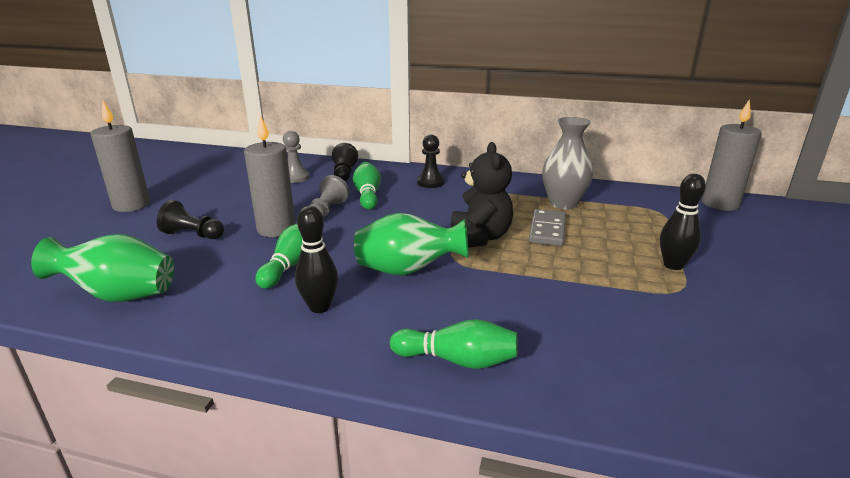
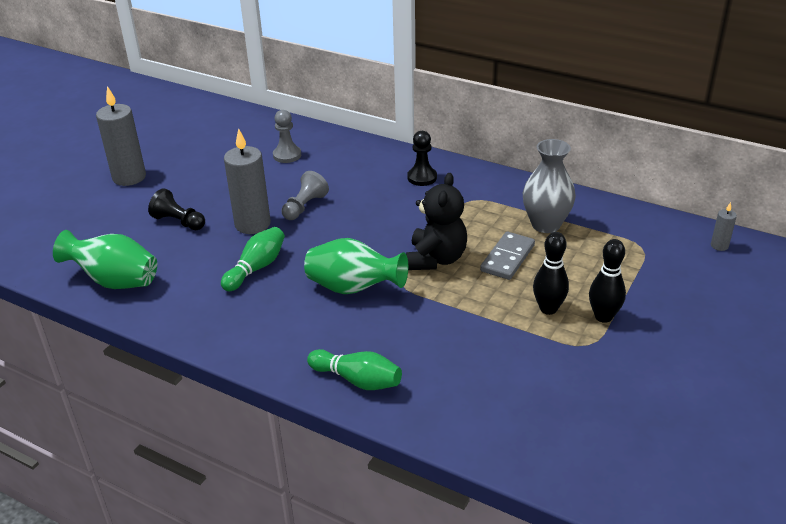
camera: 15 degrees right, 10 degrees up
black bowling pin [295,206,338,313] -> black bowling pin moved to [533,232,569,315]
black pawn [332,143,358,181] -> none
green bowling pin [353,162,381,210] -> none
grey candle [702,99,762,211] -> grey candle [711,202,737,251], size x0.46

